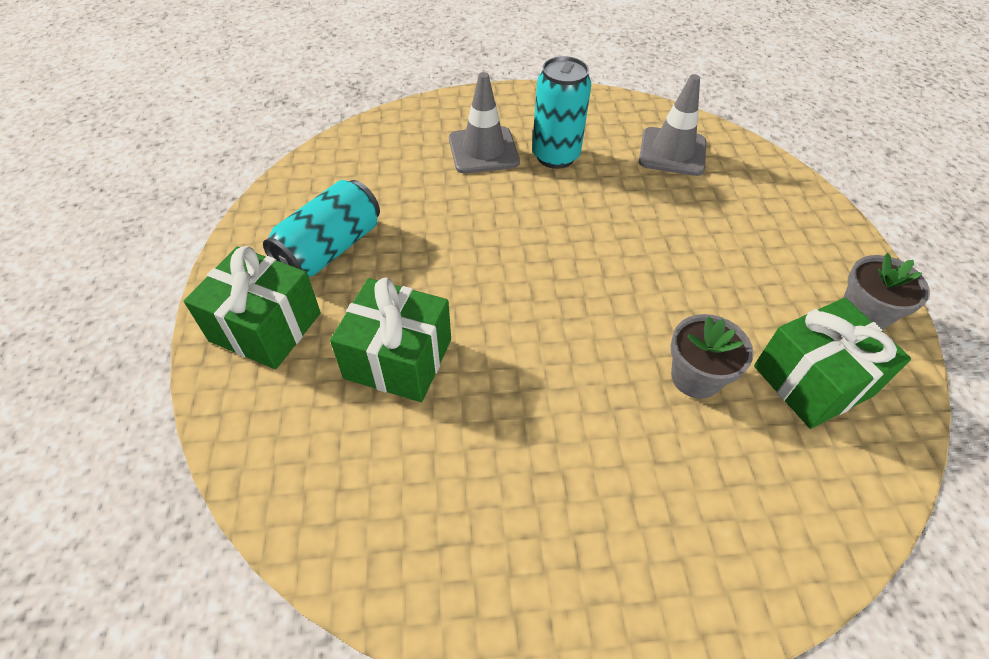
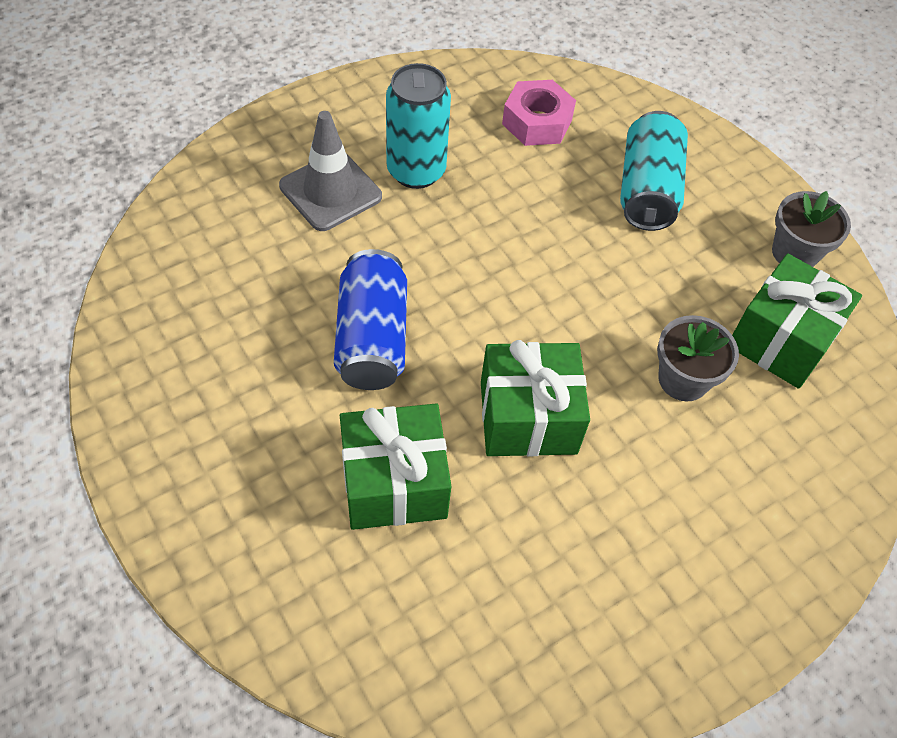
camera: 30 degrees left, 5 degrees up
green gift [184,246,321,369] -> green gift moved to [481,340,590,456]
turquoise can [263,180,380,277] -> turquoise can moved to [620,111,688,231]
grey traffic cone [639,74,706,176] -> pink nut [502,80,576,146]
none -> blue can [334,249,407,390]

